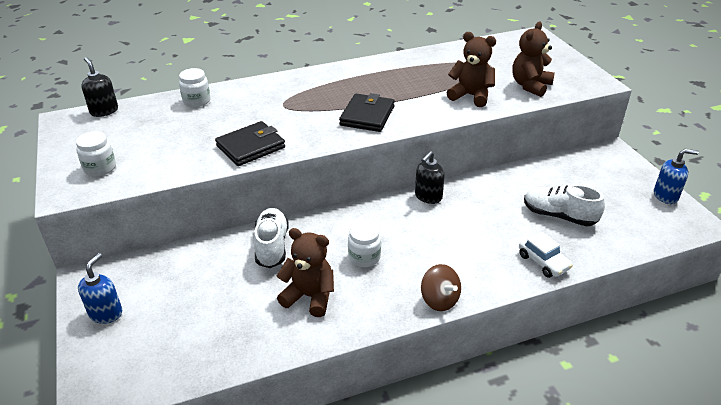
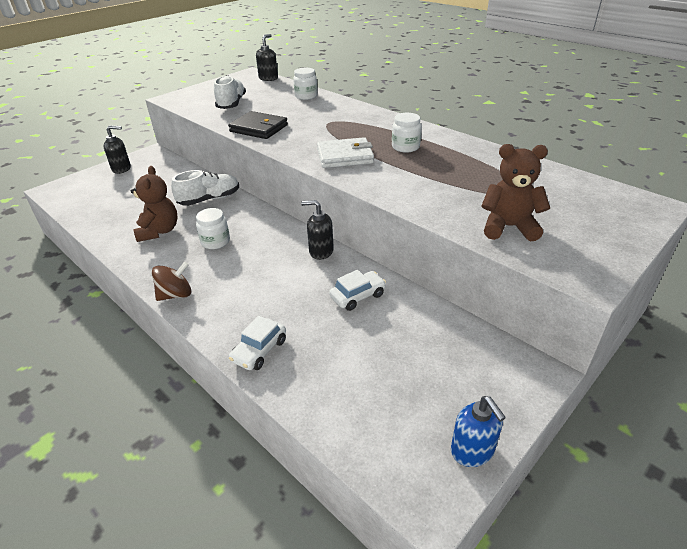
camera: 65 degrees right, 0 degrees up
white jar [76,131,116,176] -> white jar moved to [392,113,422,153]
blue soap dispenser [78,253,122,324] -> black soap dispenser [104,125,131,174]
black wallet [339,93,395,132] -> white wallet [317,137,374,168]
brown spinning top [421,264,461,311] -> brown spinning top turned 150 degrees counterclockwise [152,262,191,301]
brown teddy bear [447,32,496,107] -> none
white shoe [524,185,605,226] -> white shoe moved to [214,75,246,109]
none -> white car [329,270,386,311]

